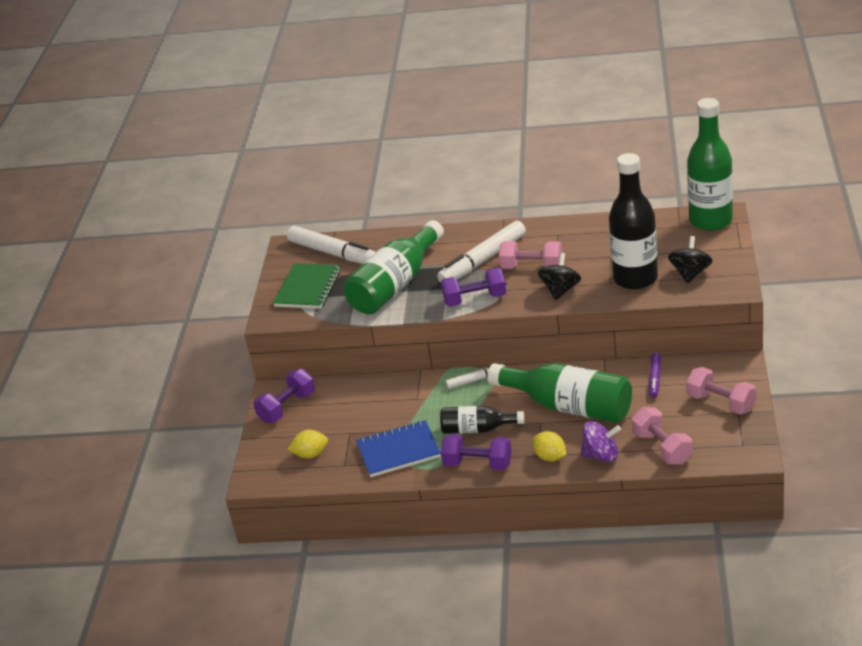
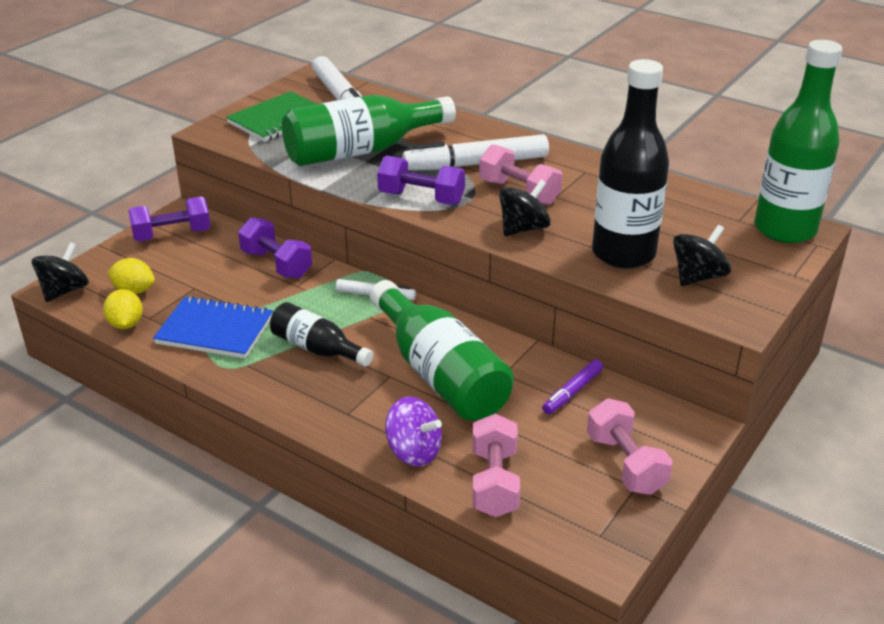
camera: 25 degrees right, 0 degrees up
purple dumbbell [441,434,512,470] -> purple dumbbell moved to [238,217,312,279]
yellow lemon [532,431,566,462] -> yellow lemon moved to [103,289,143,329]
none -> black spinning top [32,242,89,302]

